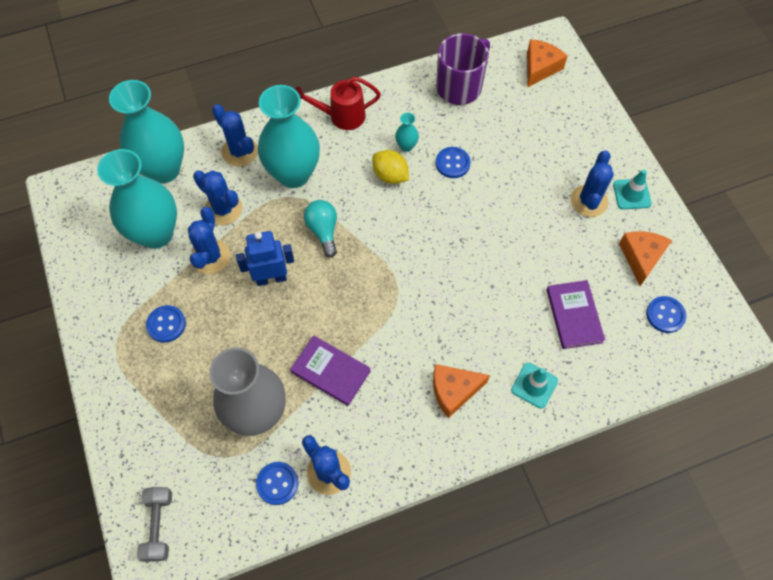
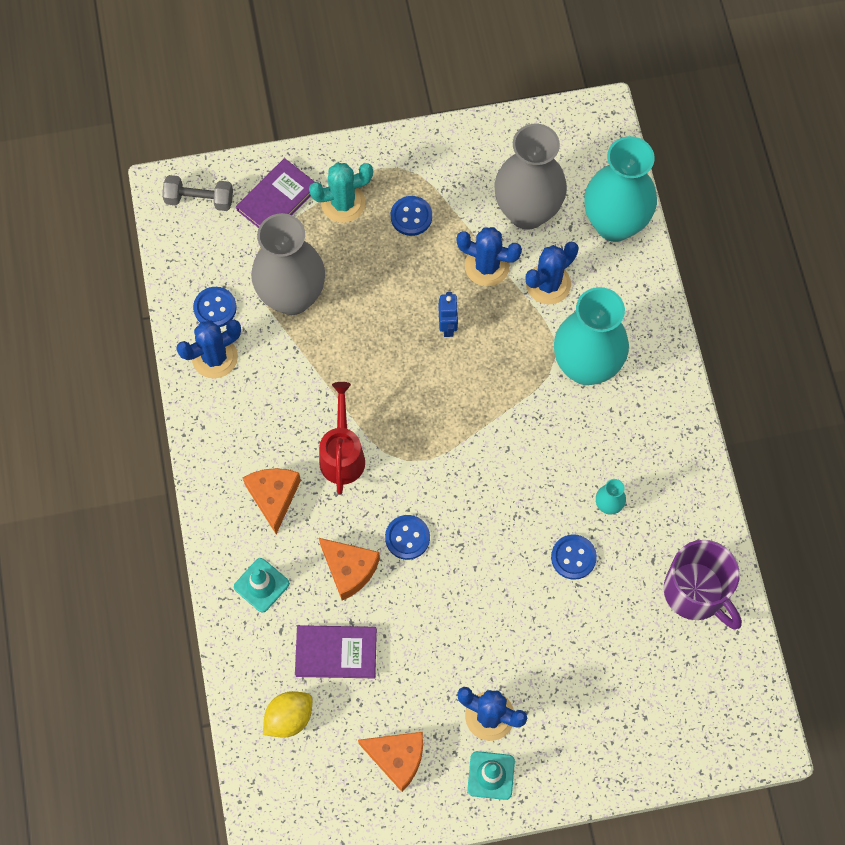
camera: 100 degrees right, 5 degrees up
turquoise vase [97,149,177,249] -> grey vase [494,124,567,230]
blue cactus [212,104,258,166] -> none
blue robot [236,231,294,286] -> blue robot [439,292,458,337], size x0.66
purple book [290,335,371,406] -> purple book moved to [236,158,315,228]
red watering can [295,77,381,130] -> red watering can moved to [319,382,365,495]
turquoise light bulb [304,200,337,258] -> none
yellow lemon [372,150,409,184] -> yellow lemon moved to [263,691,312,738]
orange cheese [527,39,568,87] -> orange cheese moved to [319,538,380,601]
blue button [646,296,686,333] -> blue button moved to [385,515,430,560]
none -> turquoise cactus [309,163,373,223]

